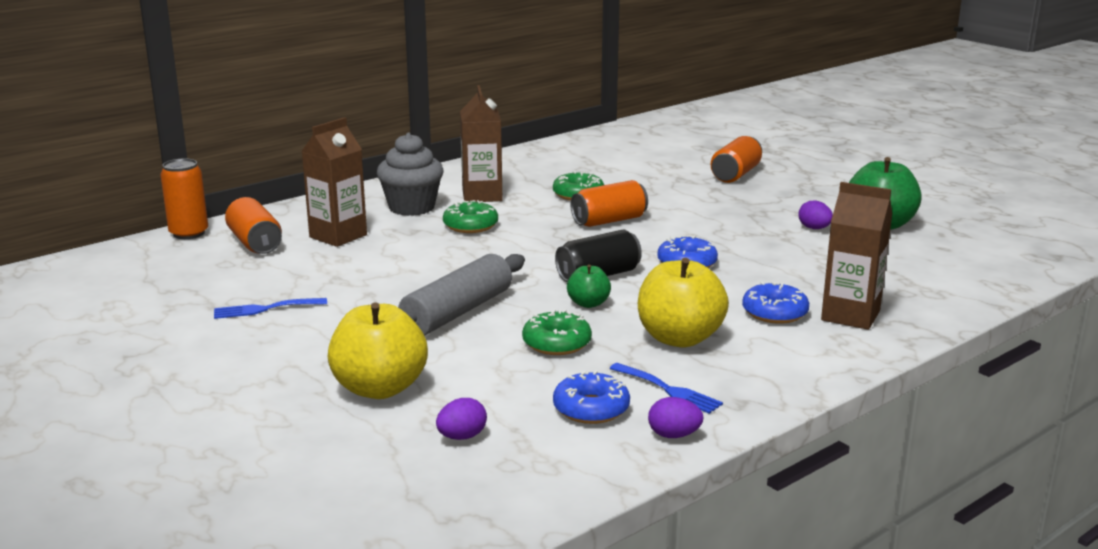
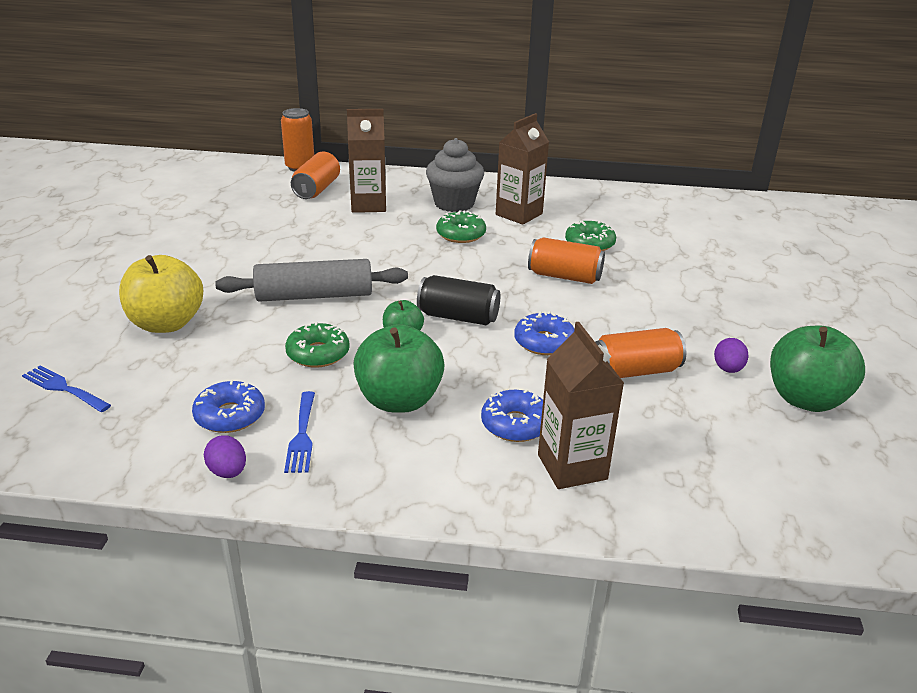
camera: 45 degrees right, 10 degrees up
blue fork [214,298,327,319] -> blue fork moved to [22,365,111,412]
purple egg [436,398,487,440] -> none
yellow apple [638,258,729,347] -> green apple [353,324,444,413]
orange can [711,136,762,183] -> orange can moved to [595,328,686,378]

